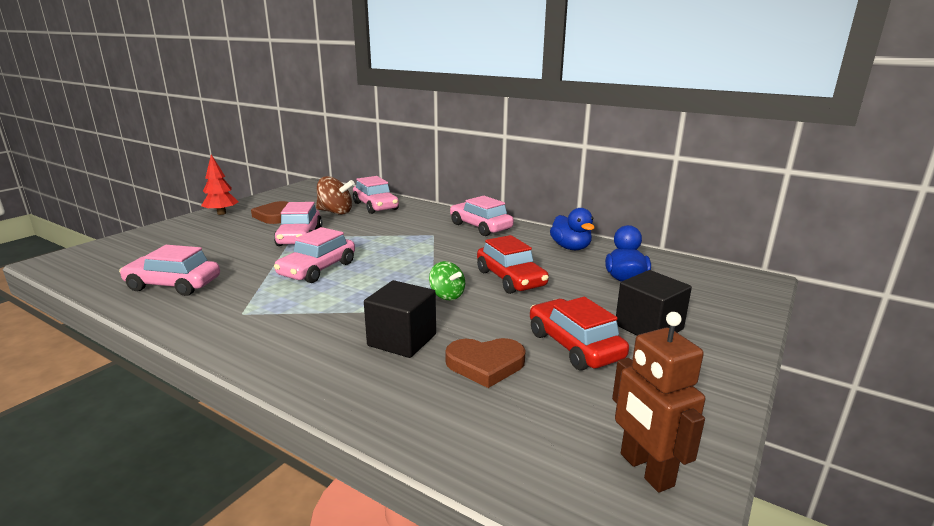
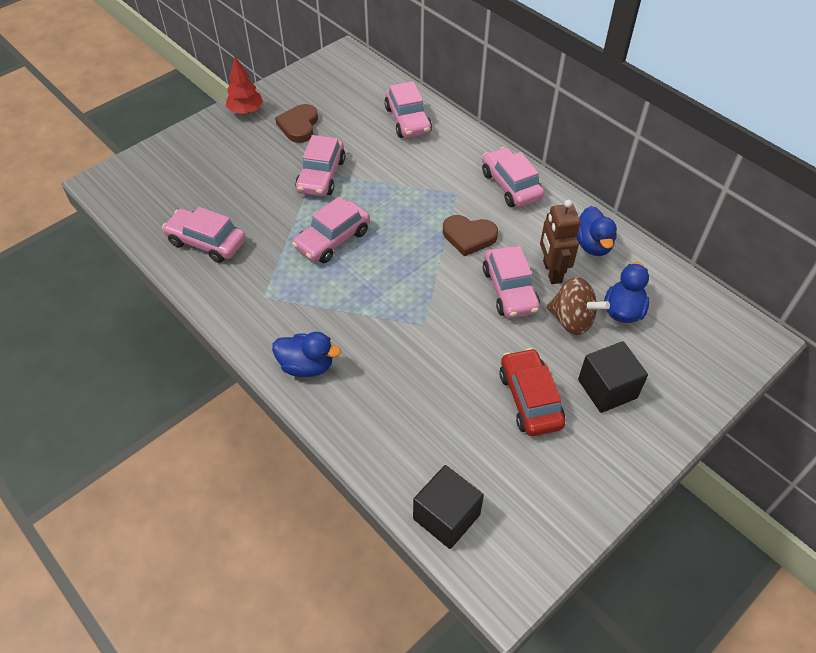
camera: 15 degrees right, 30 degrees up
brown spinning top [316,176,355,215] -> brown spinning top moved to [546,277,610,335]
black cube [364,280,436,358] -> black cube moved to [413,465,484,549]
green spinning top [429,261,465,300] -> none
brown heart [445,338,526,388] -> brown heart moved to [443,215,498,256]
red car [477,235,549,294] -> pink car [483,246,540,318]
brown robot [612,312,705,492] -> brown robot moved to [540,200,580,284]
none -> blue duck [272,332,341,377]

